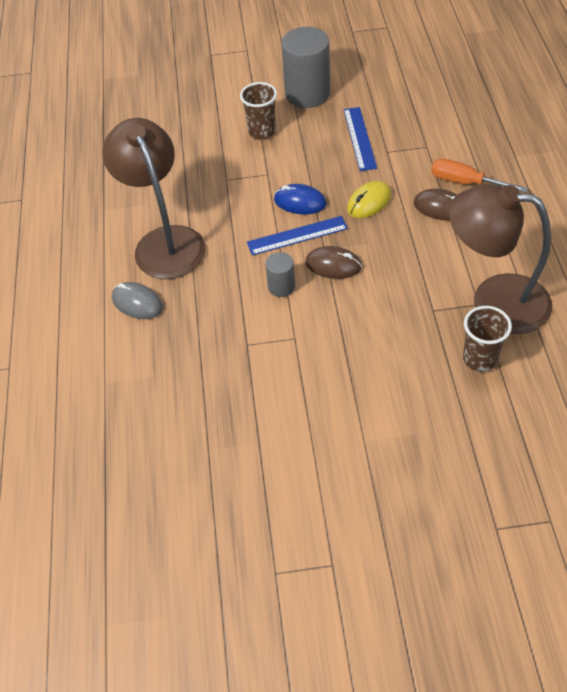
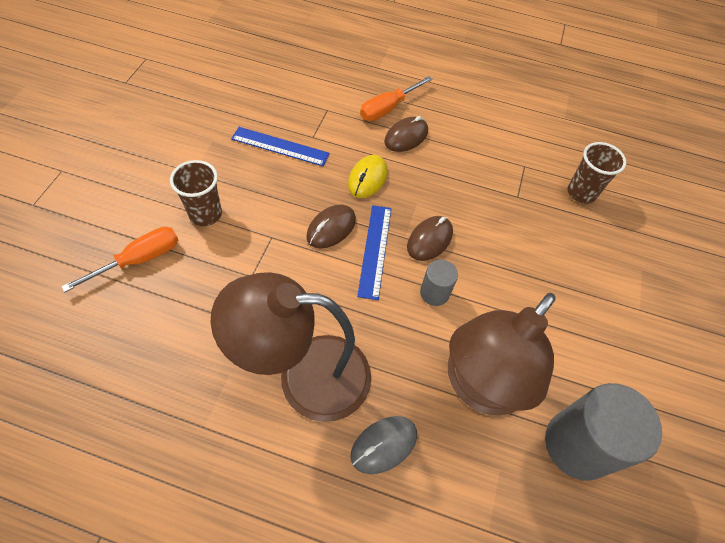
camera: 75 degrees left, 5 degrees up
blue mouse [274,184,326,214] -> brown mouse [306,205,356,248]
grey cylinder [281,27,330,108] -> grey cylinder moved to [545,383,662,481]
yellow mouse [347,181,391,218] -> yellow mouse turned 45 degrees clockwise [348,155,387,198]
brown lamp [449,184,552,334] -> brown lamp moved to [448,293,556,416]
none -> orange screwdriver [61,227,178,292]

